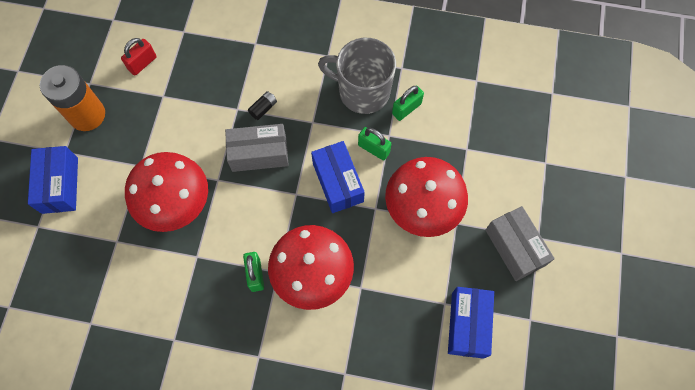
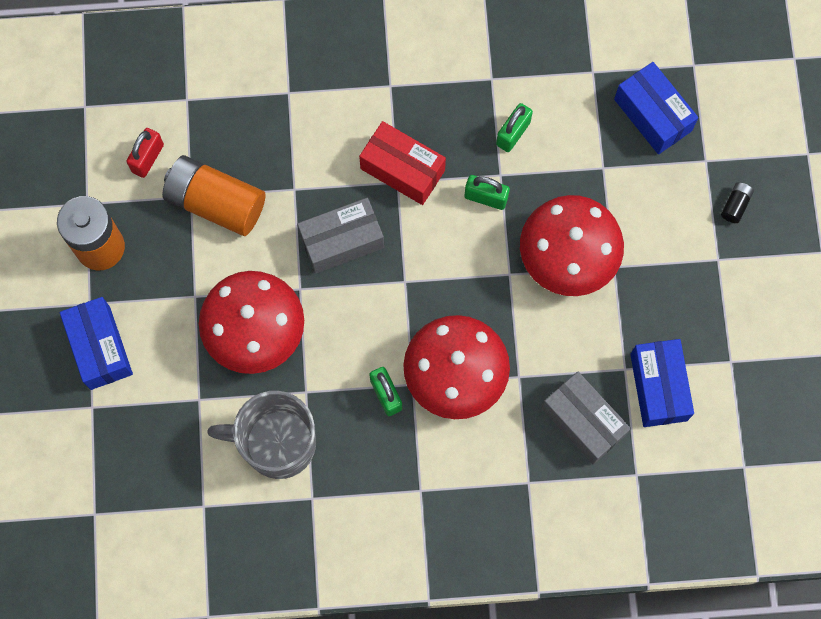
camera: 15 degrees left, 5 degrees up
black battery [248,91,277,120] -> black battery moved to [721,182,754,223]
blue box [311,141,365,213] -> blue box moved to [614,62,698,154]
grey mug [318,38,396,114] -> grey mug moved to [207,391,316,479]
grey box [486,206,555,281] -> grey box moved to [542,372,631,464]
none -> orange battery [162,155,266,236]
none -> red box [359,121,446,205]

